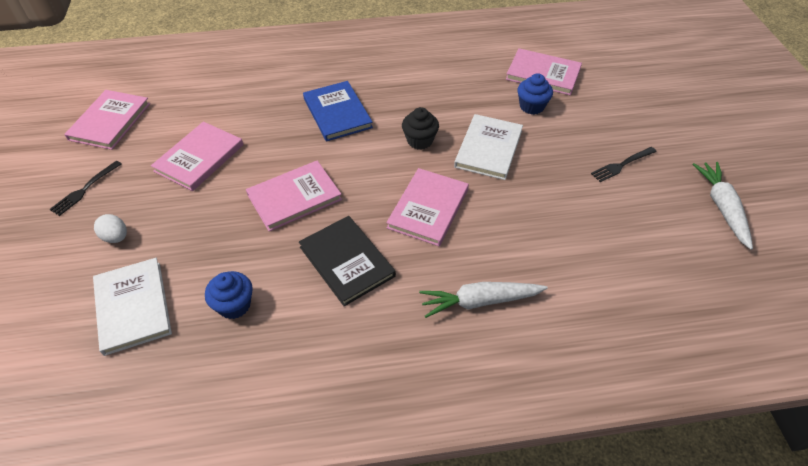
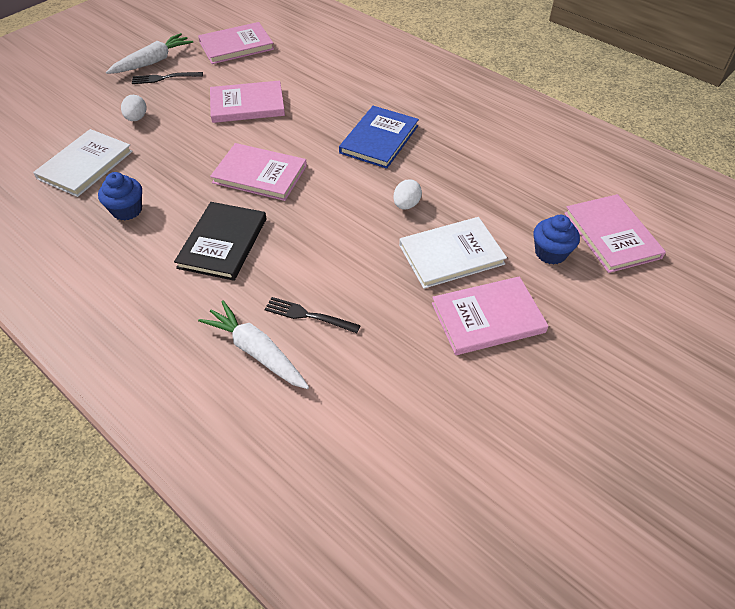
camera: 50 degrees right, 0 degrees up
pink book [386,168,469,246] -> pink book moved to [432,276,548,355]
black cupcake [402,107,439,150] -> white egg [393,179,422,210]
black fork [591,147,657,182] -> black fork moved to [265,297,361,333]
white carrot [692,162,753,250] -> white carrot moved to [106,33,193,74]

